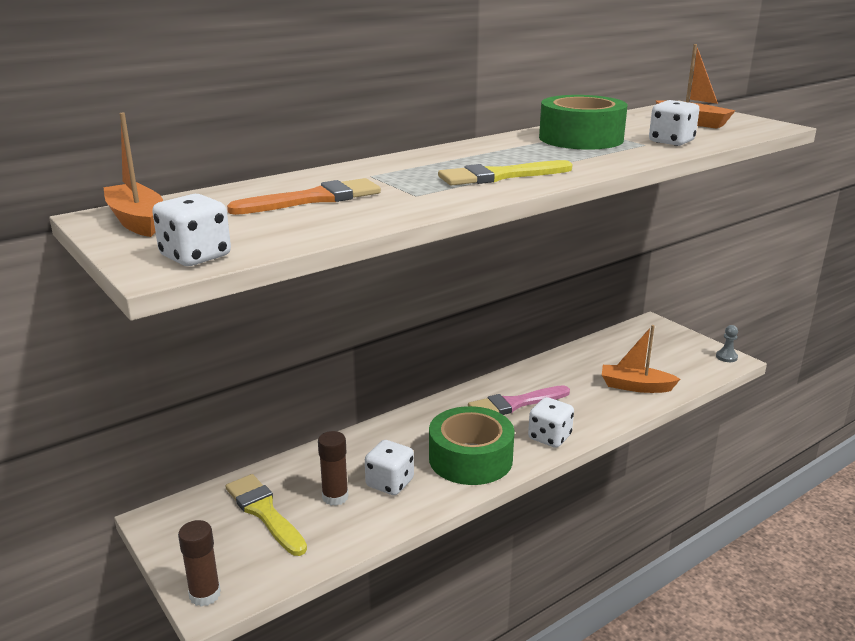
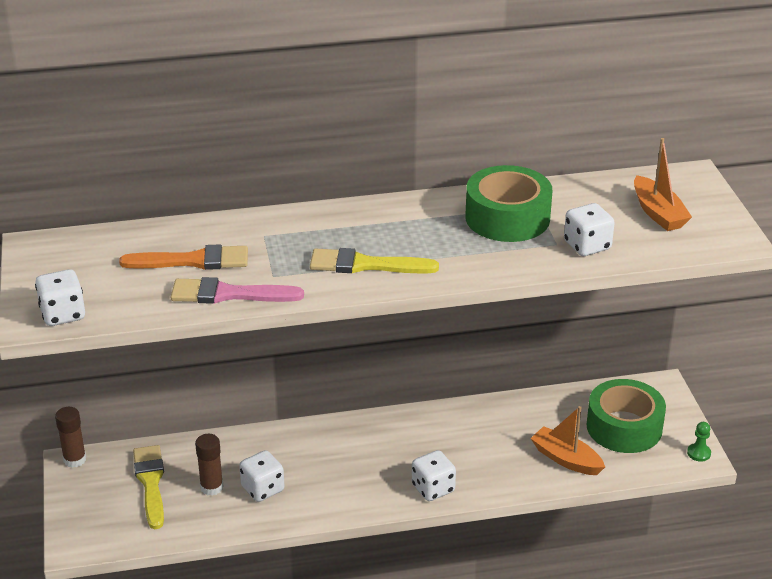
camera: 25 degrees right, 10 degrees up
orange boat [103,113,163,237] -> none
brown glue stick [178,520,221,607] -> brown glue stick moved to [55,407,86,468]
green tape [429,406,515,485] -> green tape moved to [586,379,666,453]
pink brush [468,385,570,415] -> pink brush moved to [171,277,304,304]
grey pawn [716,325,738,362] -> green pawn [687,422,711,462]

